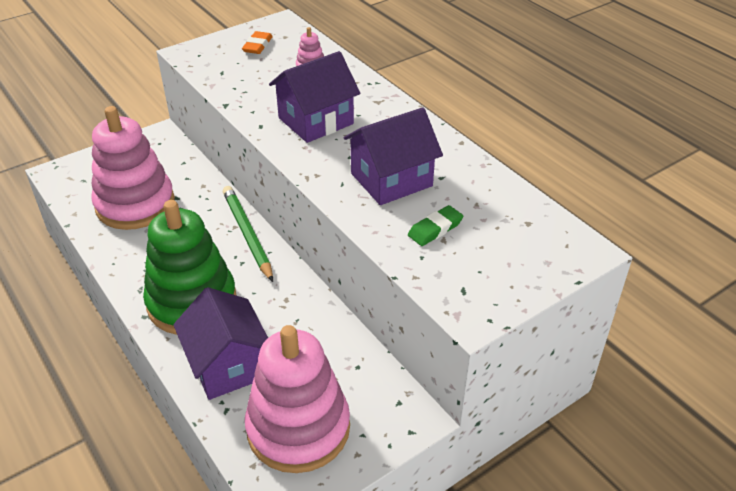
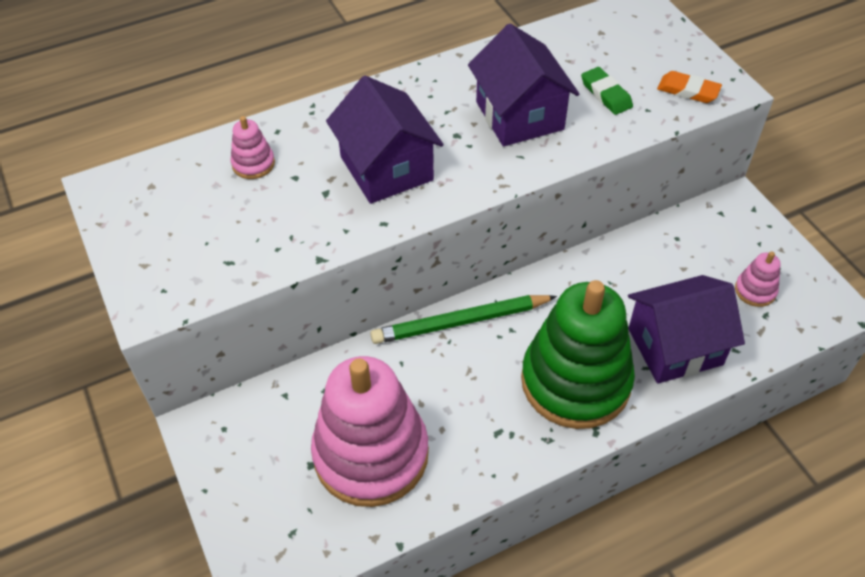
camera: 80 degrees left, 10 degrees up
orange eraser [242,31,273,54] -> orange eraser moved to [657,71,722,103]
pink stacking toy [245,325,350,473] -> pink stacking toy [735,252,781,307], size x0.40

